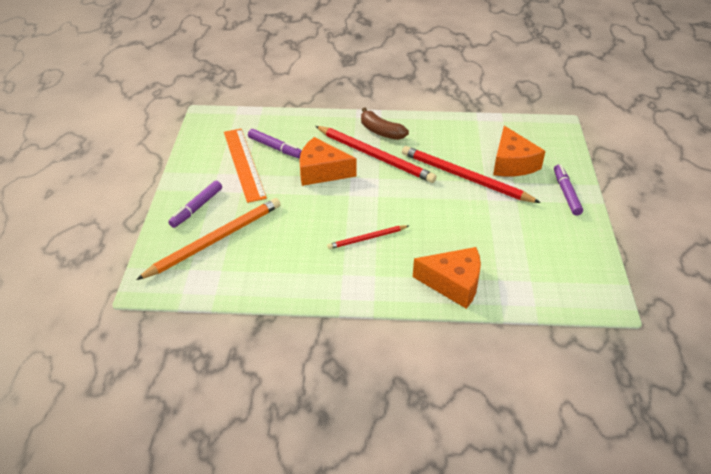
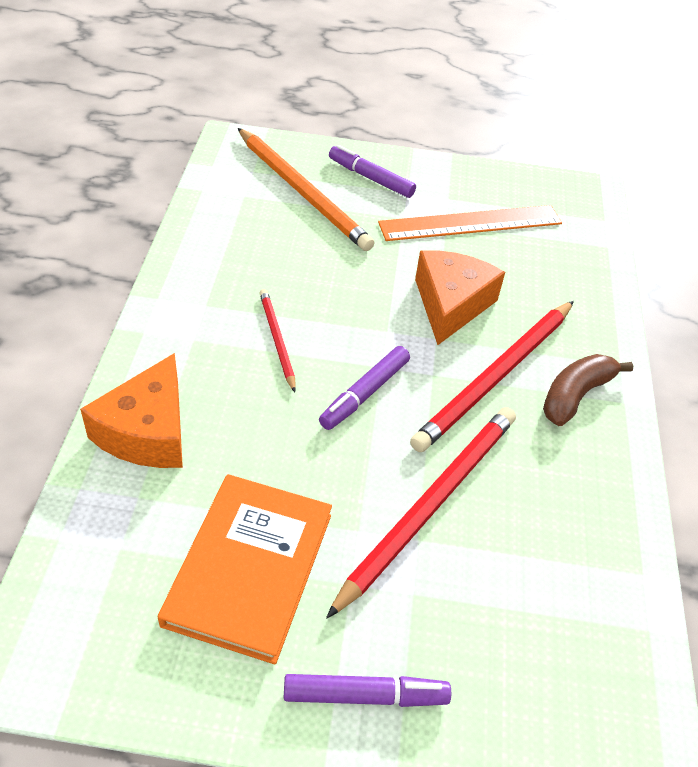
camera: 90 degrees right, 5 degrees up
purple marker [248,129,302,158] -> purple marker moved to [319,346,410,430]
orange cheese [493,126,545,176] -> none
none -> orange book [158,474,332,664]

